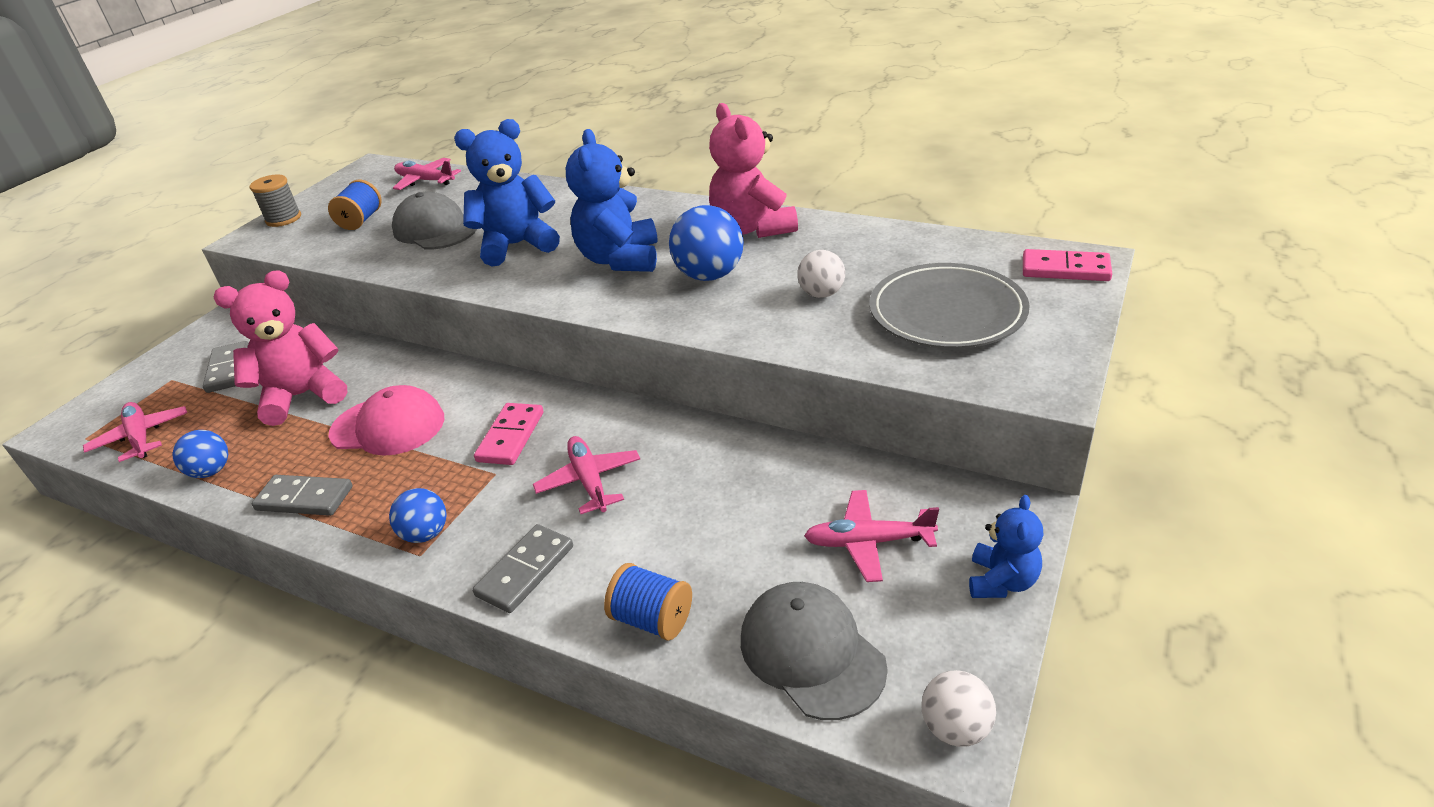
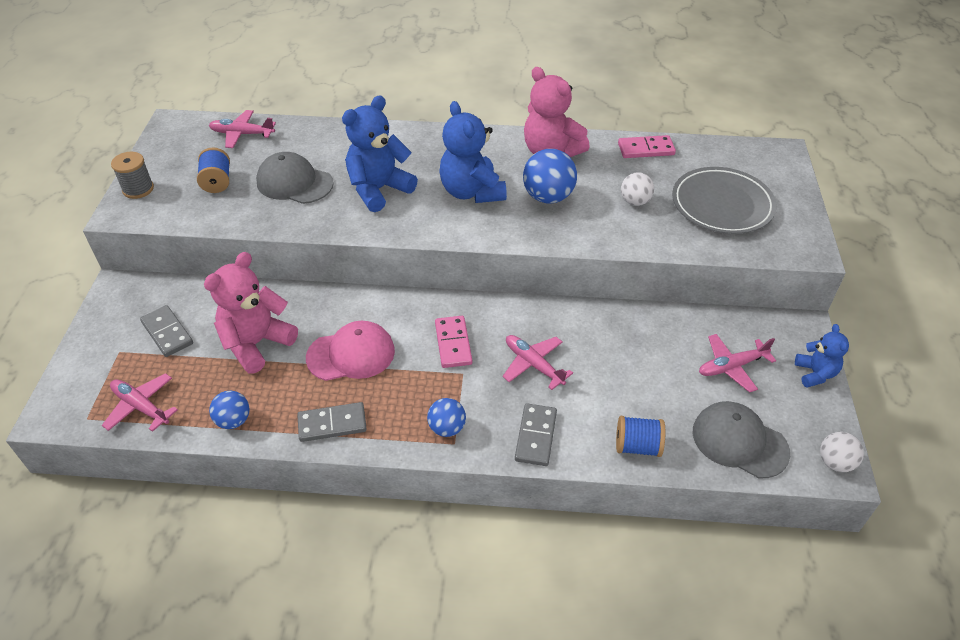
camera: 25 degrees left, 10 degrees up
pink domino [1023,249,1112,281] -> pink domino moved to [618,135,676,158]

